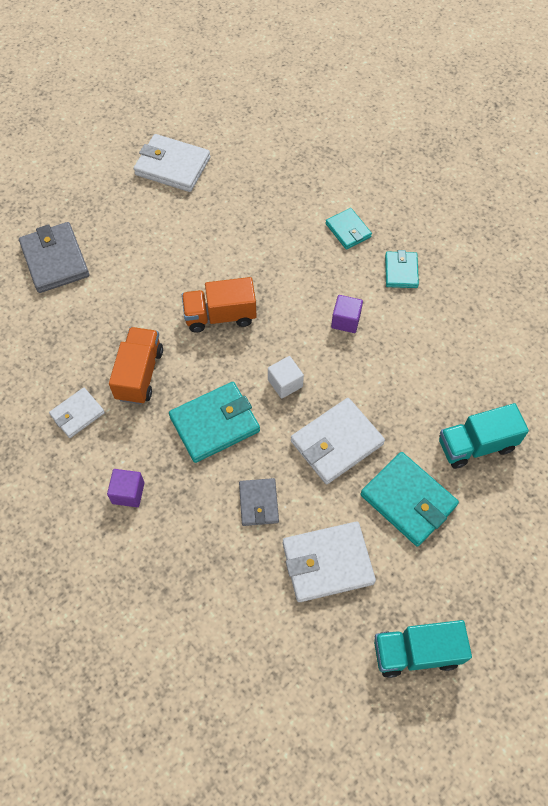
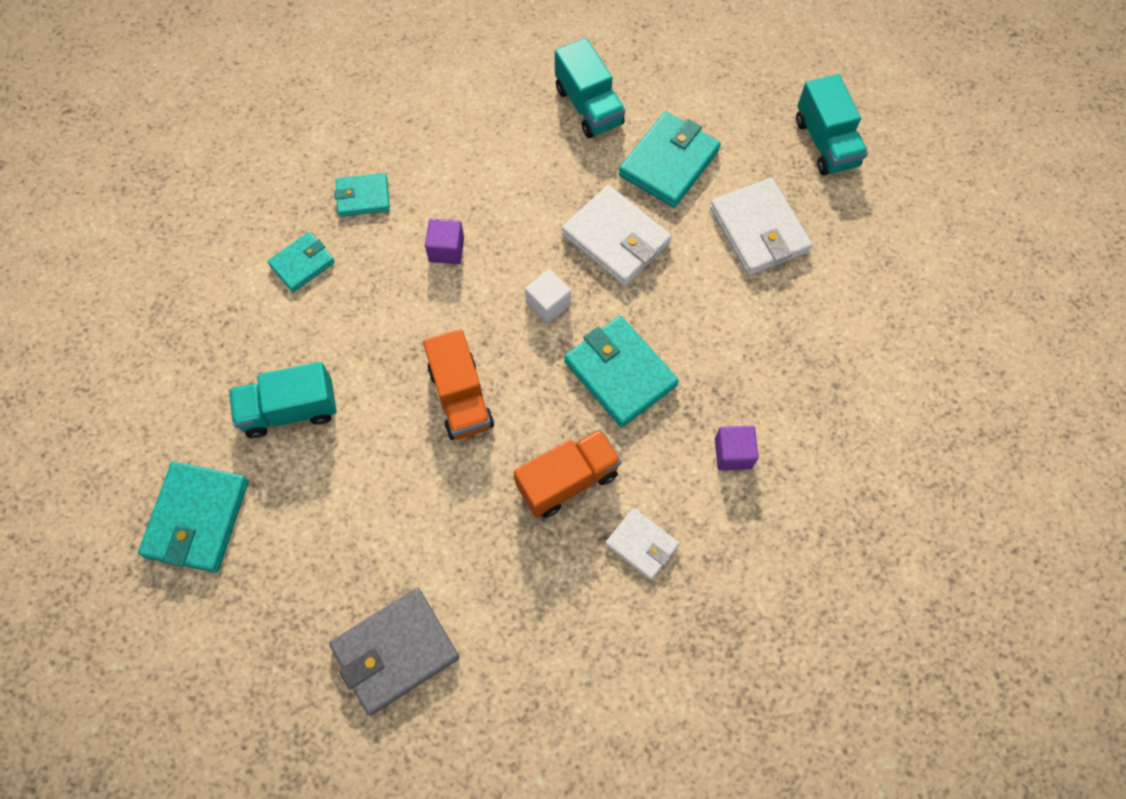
camera: 100 degrees left, 5 degrees up
orange truck [109,327,163,404] -> orange truck turned 150 degrees clockwise [514,429,621,518]
white wallet [134,134,210,192] -> turquoise wallet [138,462,248,573]
grey wallet [239,478,279,526] -> none
none -> turquoise truck [229,362,337,438]

